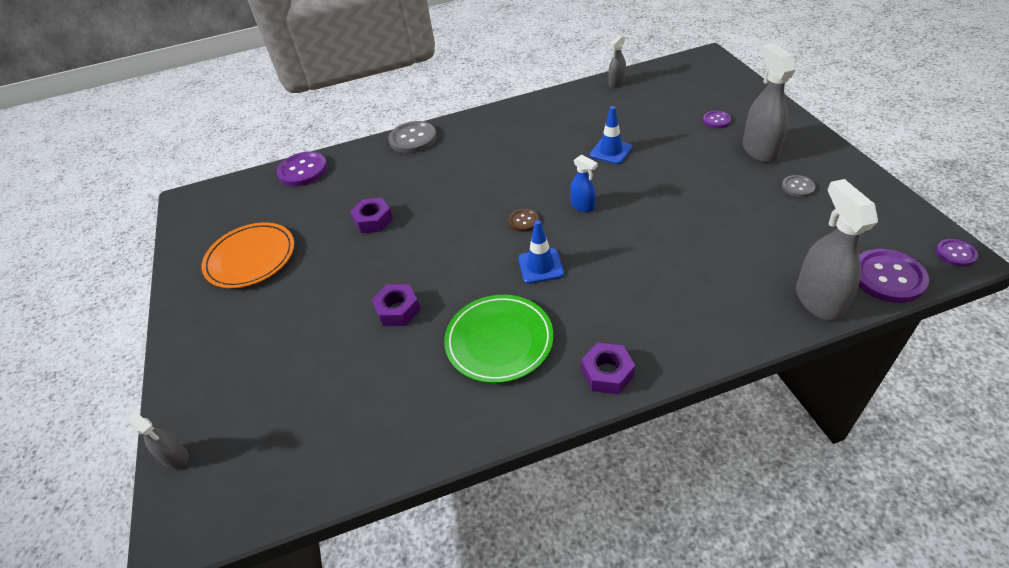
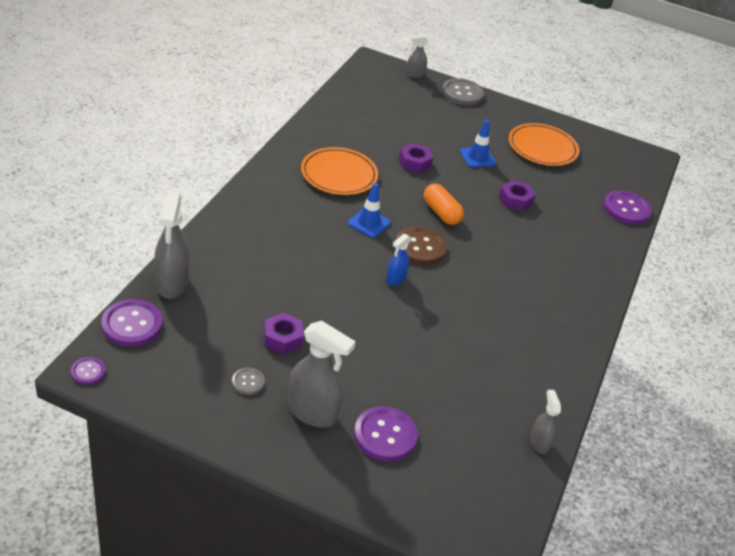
camera: 120 degrees right, 5 degrees down
grey button [388,121,437,153] -> grey button moved to [442,78,484,105]
green plate [444,295,554,383] -> orange plate [301,147,378,195]
brown button [509,209,539,232] -> brown button [396,226,447,265], size x1.87
blue spray bottle [570,155,598,212] -> blue spray bottle turned 45 degrees counterclockwise [386,233,411,285]
purple nut [581,343,635,394] -> purple nut moved to [264,313,303,354]
blue traffic cone [590,106,632,164] -> blue traffic cone moved to [460,120,496,168]
purple button [703,111,731,128] -> purple button [354,406,418,462], size x1.87
grey spray bottle [796,179,878,321] -> grey spray bottle turned 60 degrees clockwise [154,193,189,299]
none -> orange capsule [424,183,464,225]

